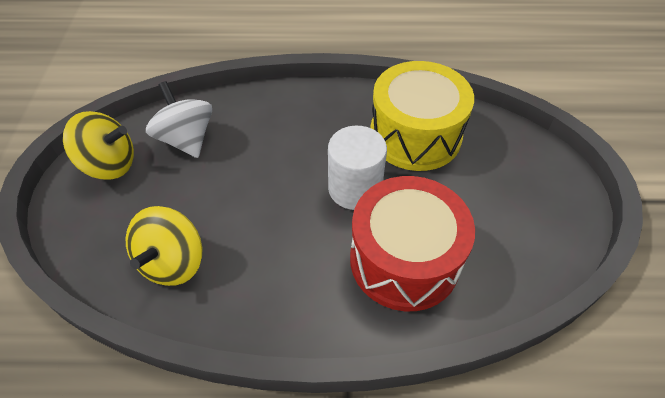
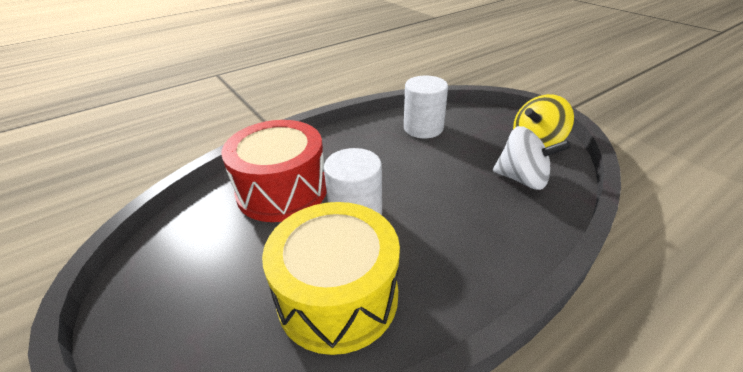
camera: 145 degrees right, 15 degrees down
yellow spinning top [126,206,202,286] -> white cylinder [404,76,448,138]

